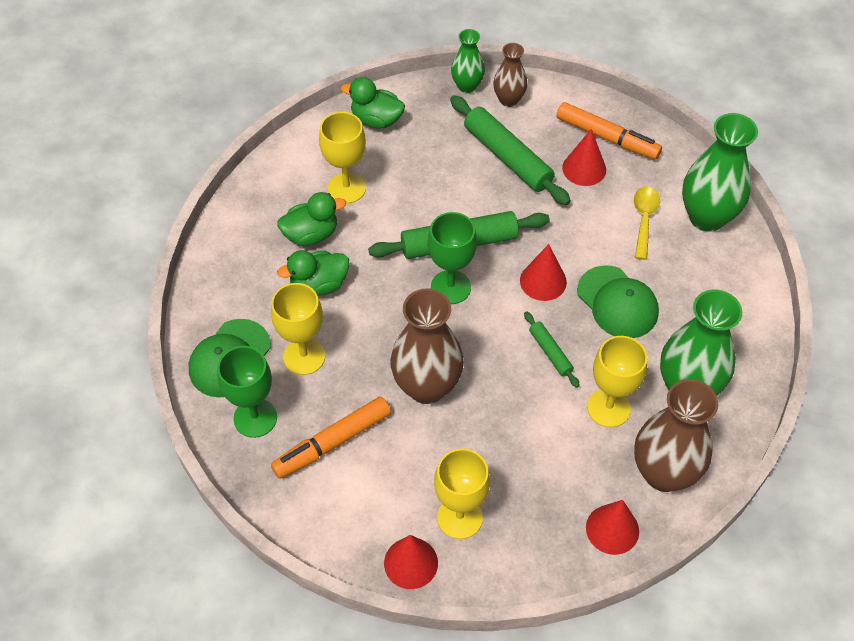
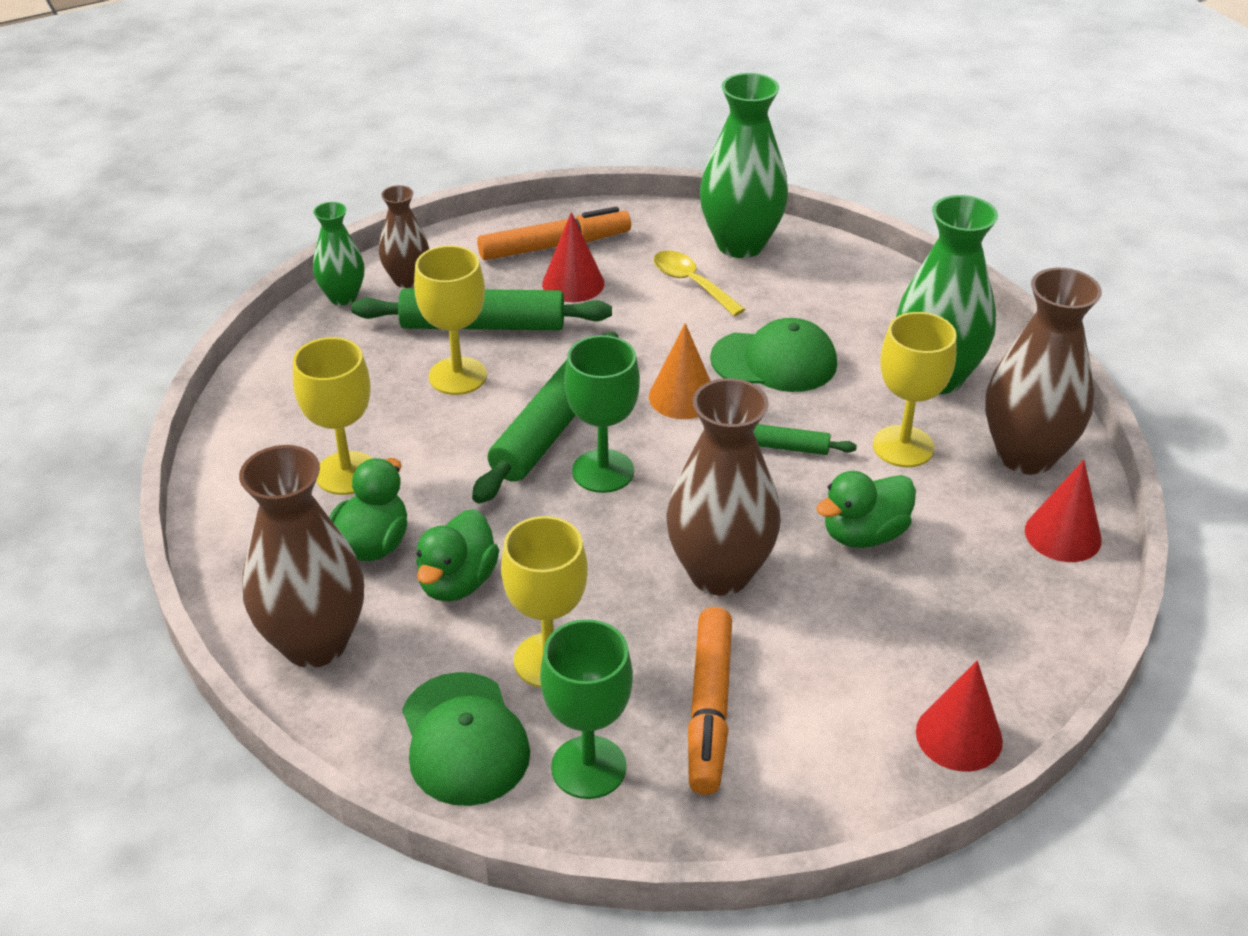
camera: 50 degrees left, 15 degrees down
green duck [341,77,405,129] -> green duck moved to [816,471,916,548]
yellow goblet [434,448,490,539] -> yellow goblet moved to [414,245,487,395]
red cone [520,244,567,301] -> orange cone [649,323,711,419]
none -> brown vase [239,445,364,668]

